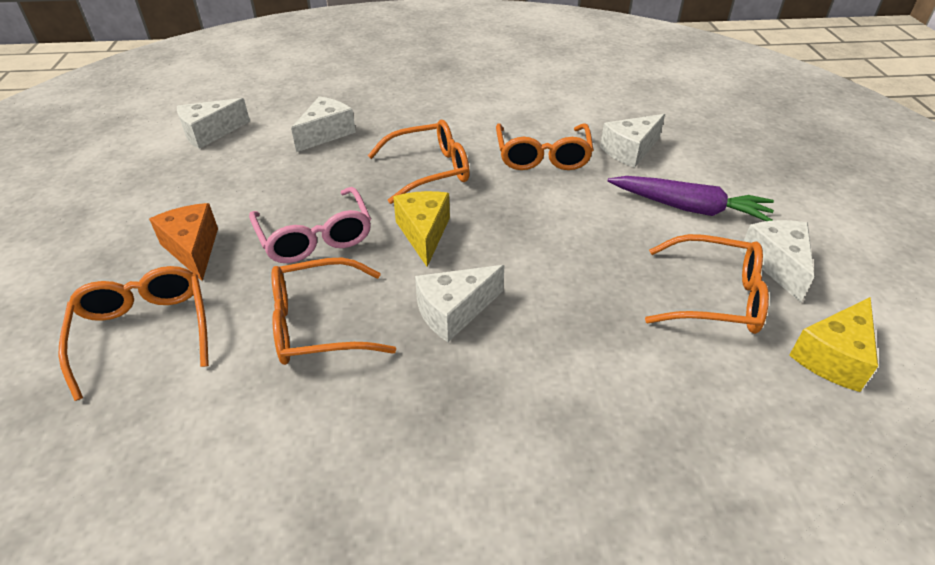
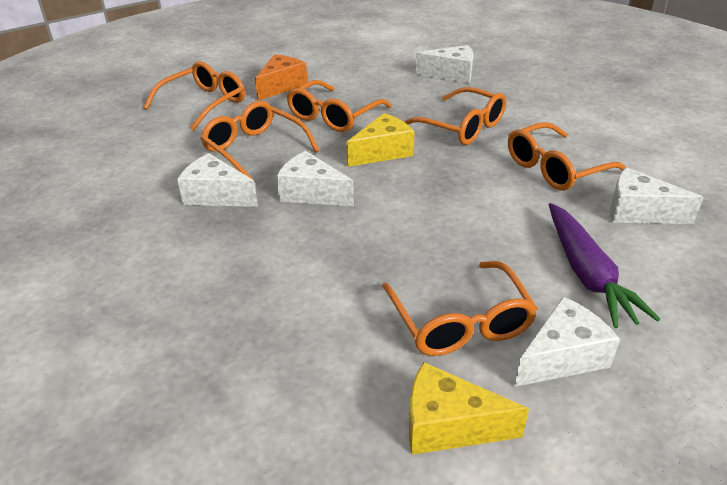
camera: 60 degrees right, 5 degrees down
white cheese [177,98,250,149] -> white cheese moved to [177,153,258,207]
pink glasses [249,187,371,263] -> orange glasses [287,80,392,132]

